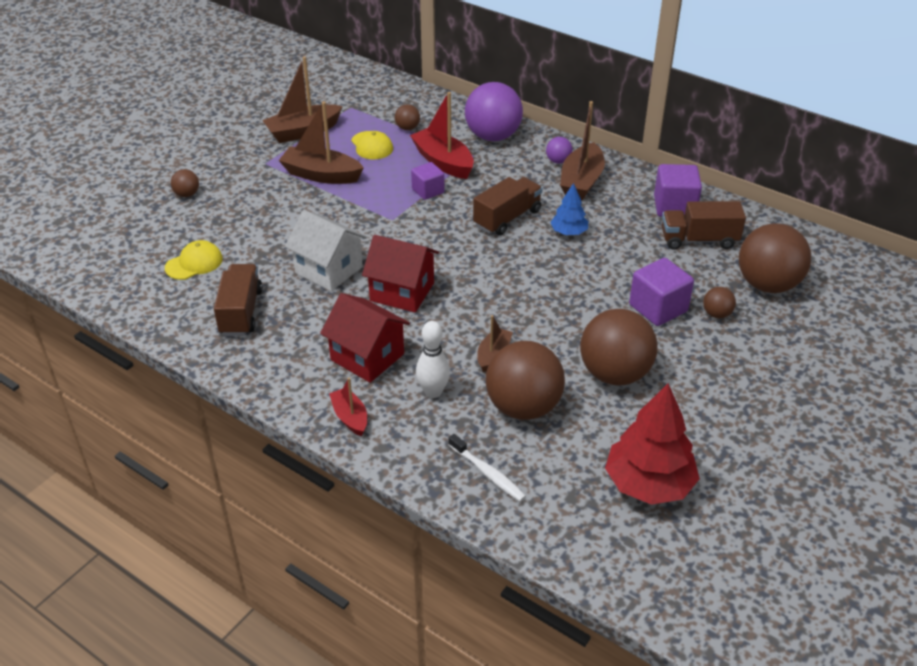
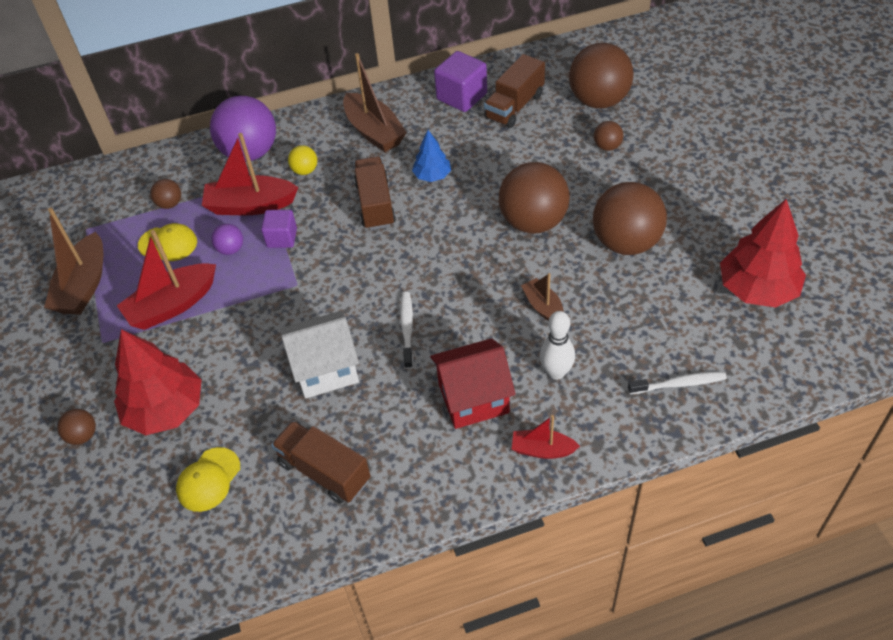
camera: 50 degrees left, 10 degrees up
yellow cap [165,240,223,280] -> yellow cap turned 150 degrees counterclockwise [176,447,240,512]
brown boat [279,102,364,184] -> red boat [117,230,216,330]
red house [362,235,439,313] -> white toothbrush [400,292,413,369]
brown ball [486,341,565,420] -> brown ball moved to [499,162,570,234]
purple ball [546,137,573,164] -> purple ball moved to [211,224,243,255]
purple cube [629,258,694,326] -> none
none -> red tree [114,329,201,435]
none -> yellow ball [288,145,317,175]

